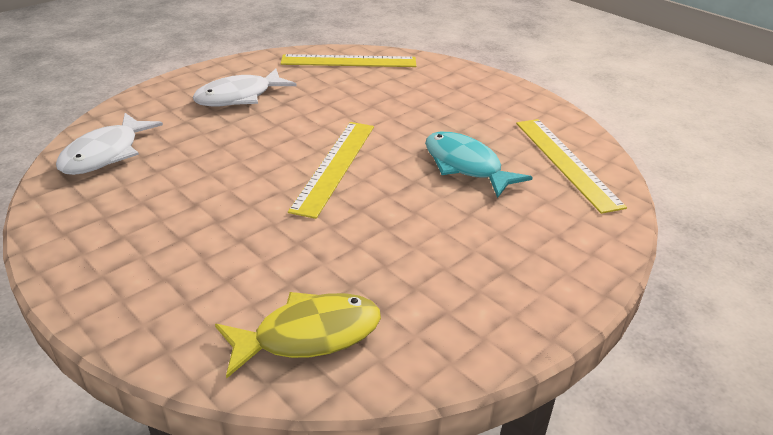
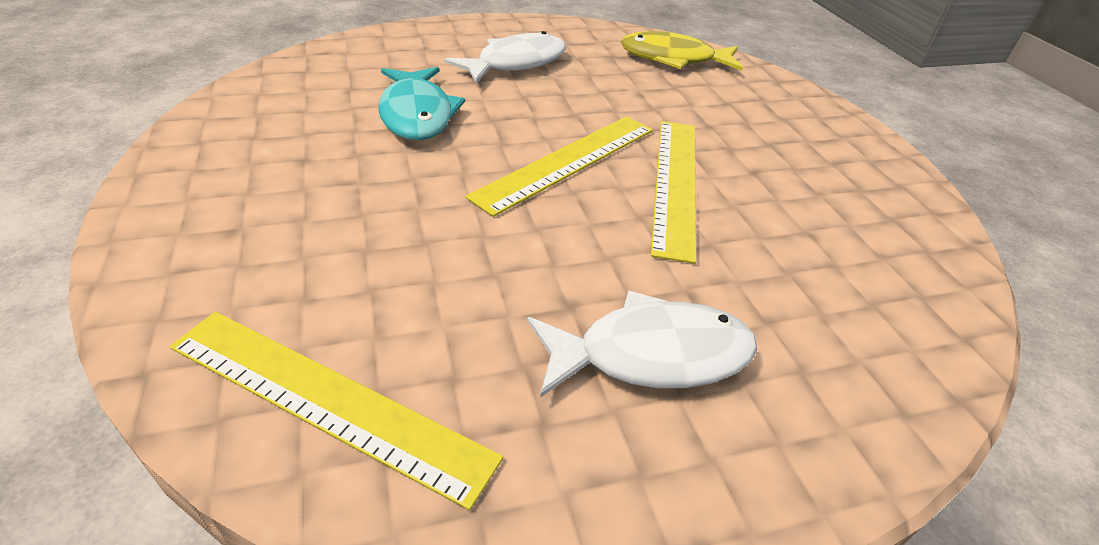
camera: 155 degrees left, 5 degrees up
white fish [56,113,163,175] -> white fish moved to [444,31,566,84]
yellow ruler [516,119,627,214] -> yellow ruler moved to [651,121,696,264]

